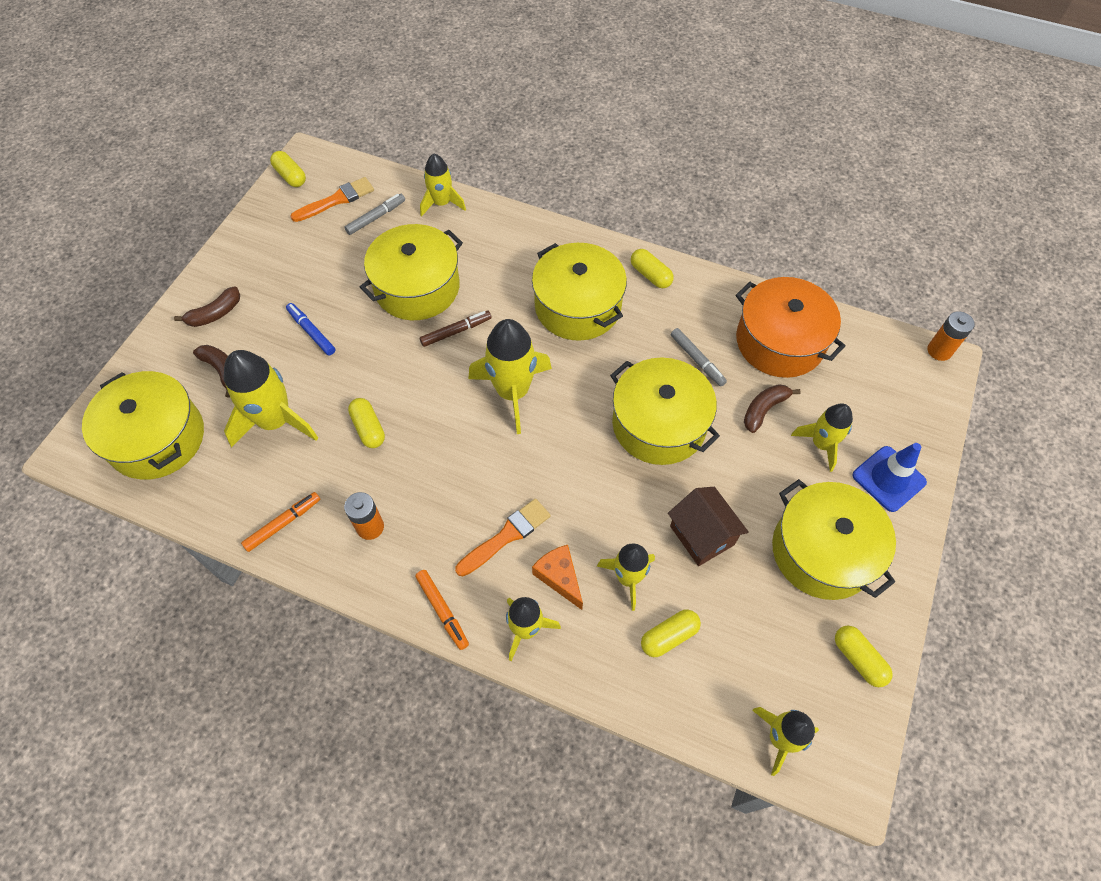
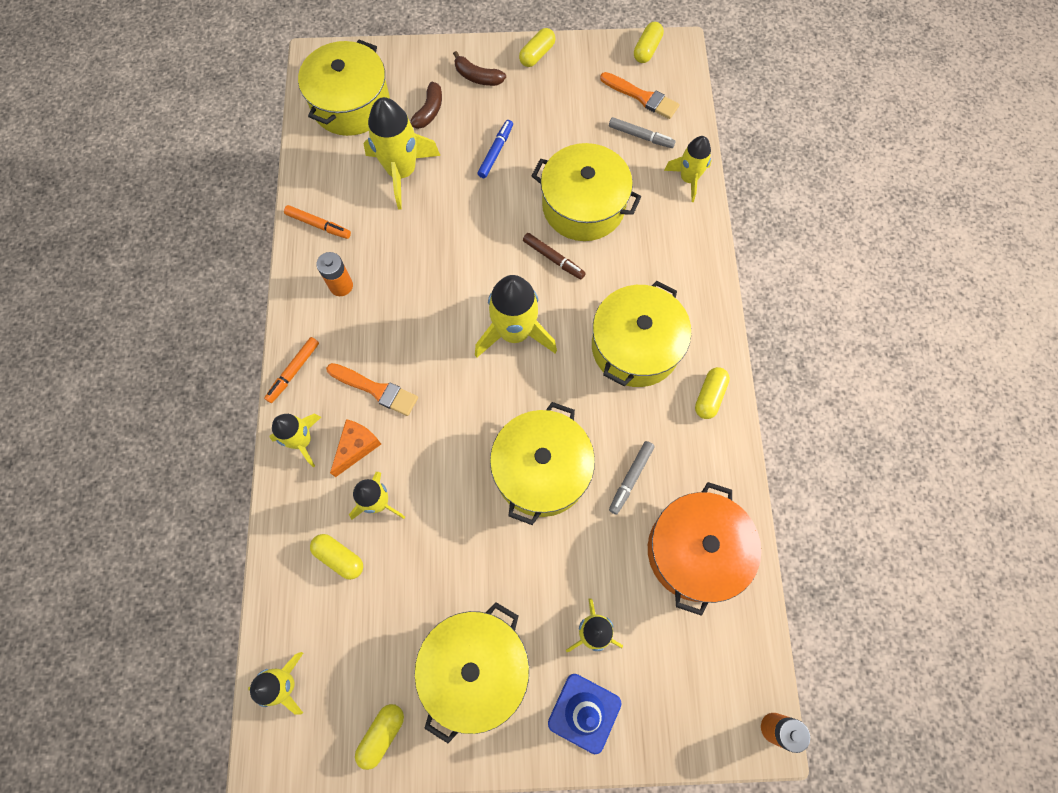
camera: 65 degrees right, 10 degrees up
yellow capsule [348,398,385,448] -> yellow capsule moved to [519,28,555,67]
brown house [668,487,749,566] -> none
brown banana [744,384,801,433] -> none

